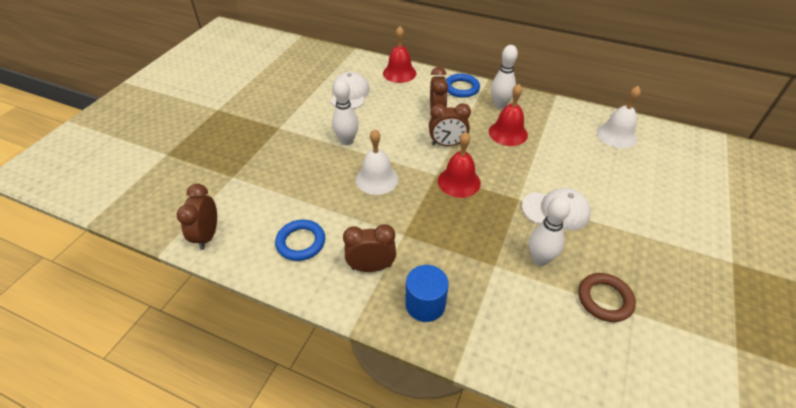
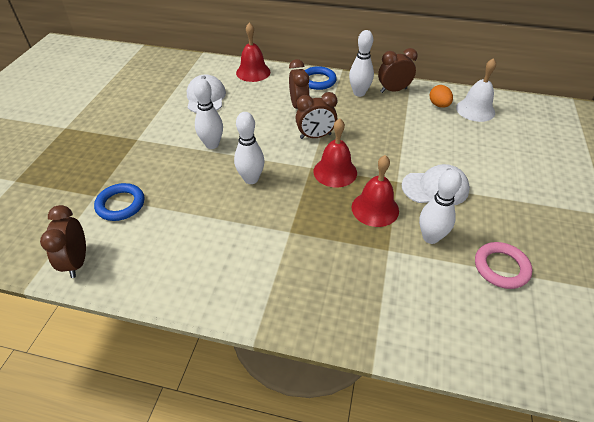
camera: 10 degrees left, 0 degrees up
blue ring [275,220,325,261] -> blue ring moved to [94,183,144,221]
brown clock [343,224,396,272] -> brown clock moved to [378,48,418,93]
white bell [356,129,398,195] -> white bowling pin [234,112,265,184]
blue cylinder [405,265,449,322] -> none
red bell [489,84,528,146] -> red bell moved to [352,155,399,227]
brown ring [578,273,636,322] -> pink ring [475,242,533,289]
none -> orange egg [430,85,453,108]

